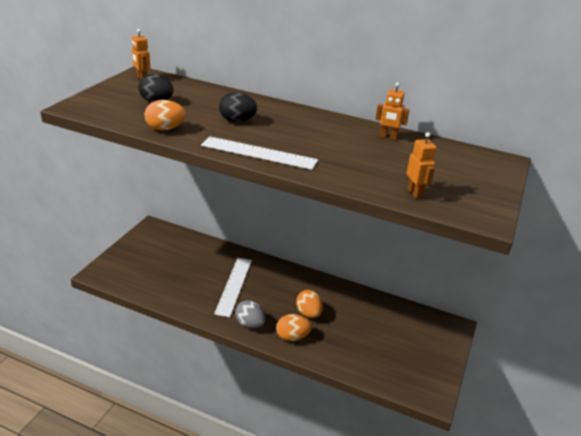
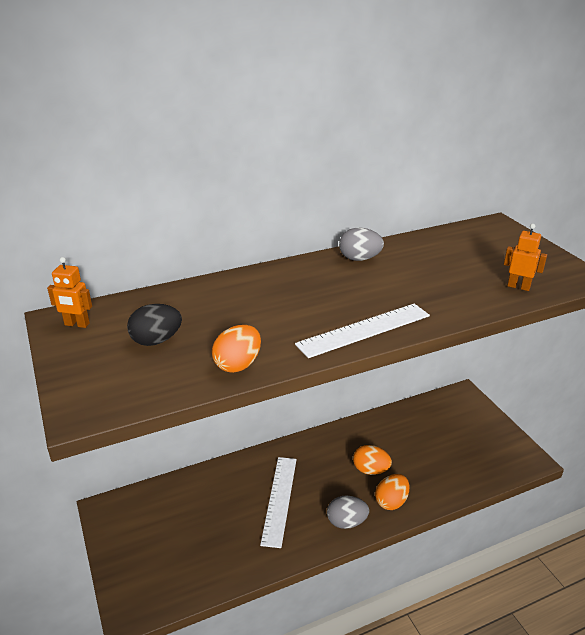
camera: 45 degrees left, 0 degrees up
white ruler [214,258,252,317] -> white ruler turned 45 degrees clockwise [260,457,297,548]
black egg [219,92,257,122] -> none
orange robot [375,83,409,140] -> none
none -> grey egg [339,228,384,261]

